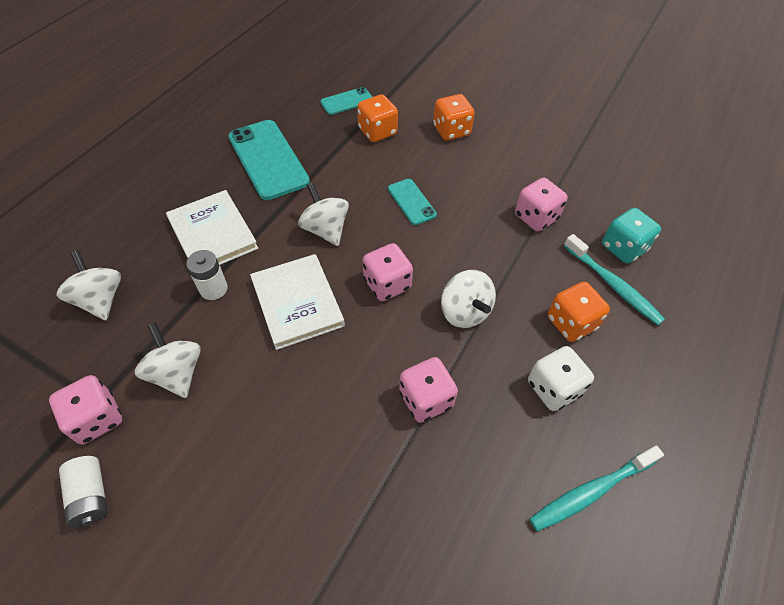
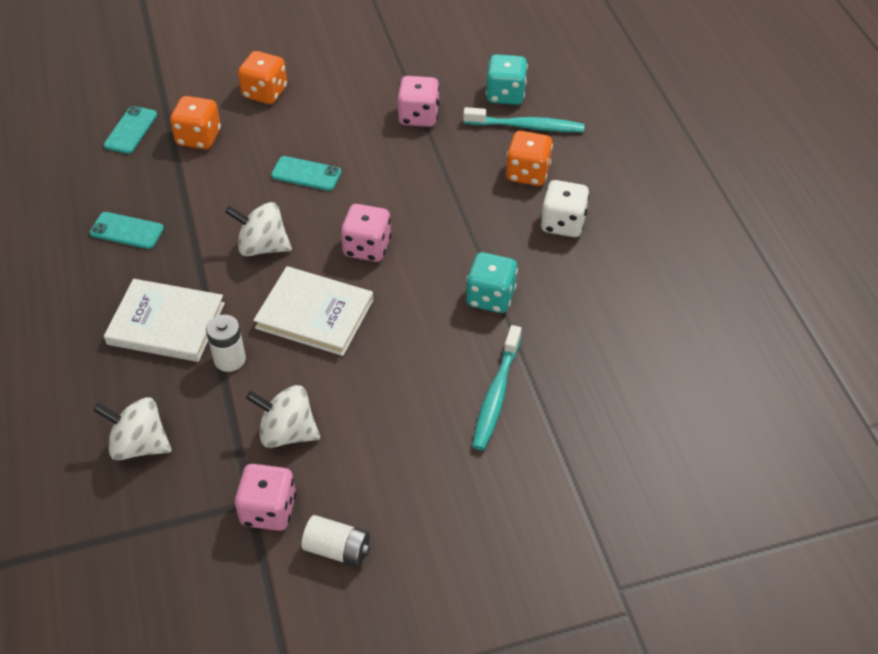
camera: 45 degrees left, 5 degrees down
turquoise phone [228,120,310,200] -> turquoise phone [90,212,164,249], size x0.52
pink dice [399,357,458,423] -> turquoise dice [466,252,518,313]
white spinning top [441,270,496,328] -> none
turquoise toothbrush [530,446,664,532] -> turquoise toothbrush moved to [472,325,521,451]

